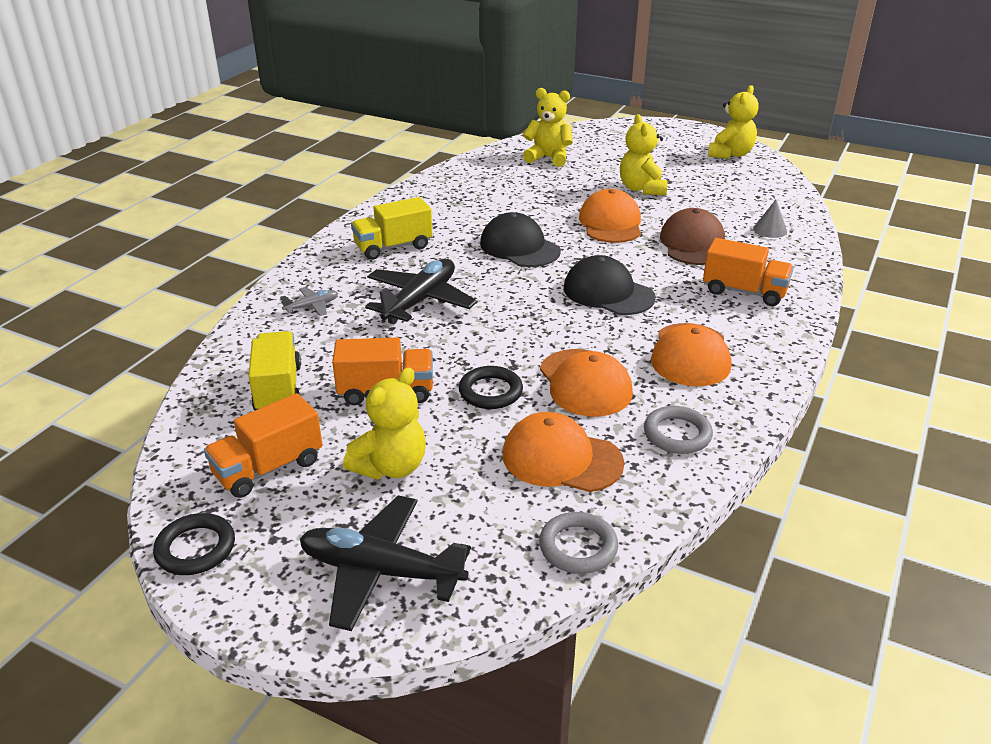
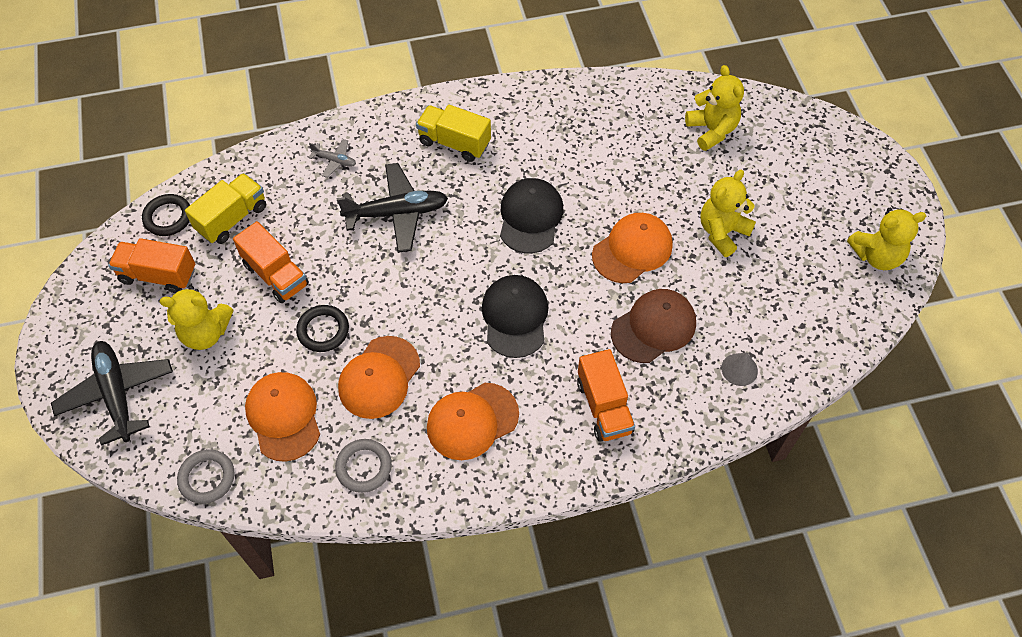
camera: 50 degrees right, 25 degrees up
black ring [153,513,235,575] -> black ring moved to [142,194,190,236]

